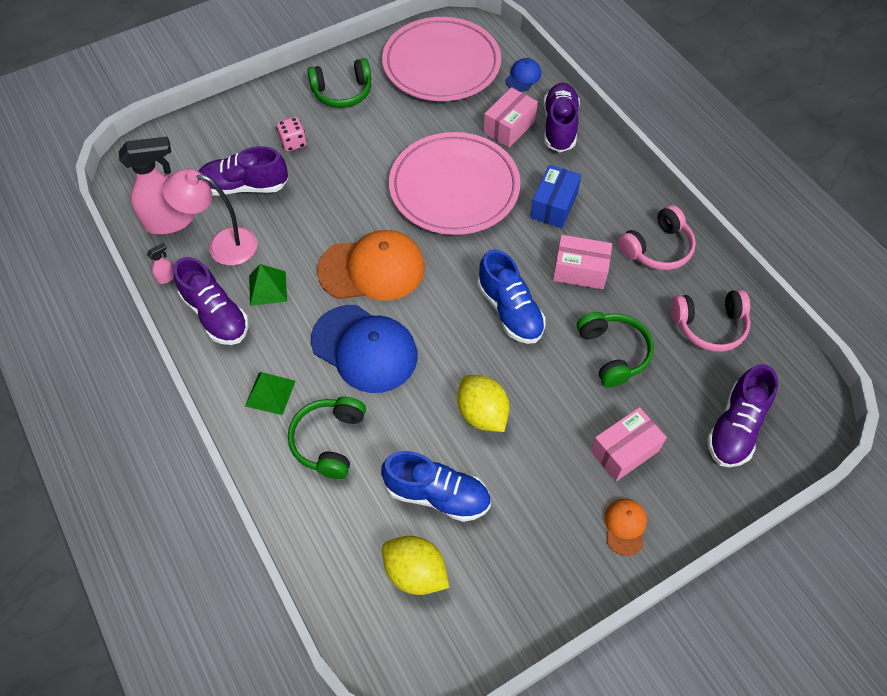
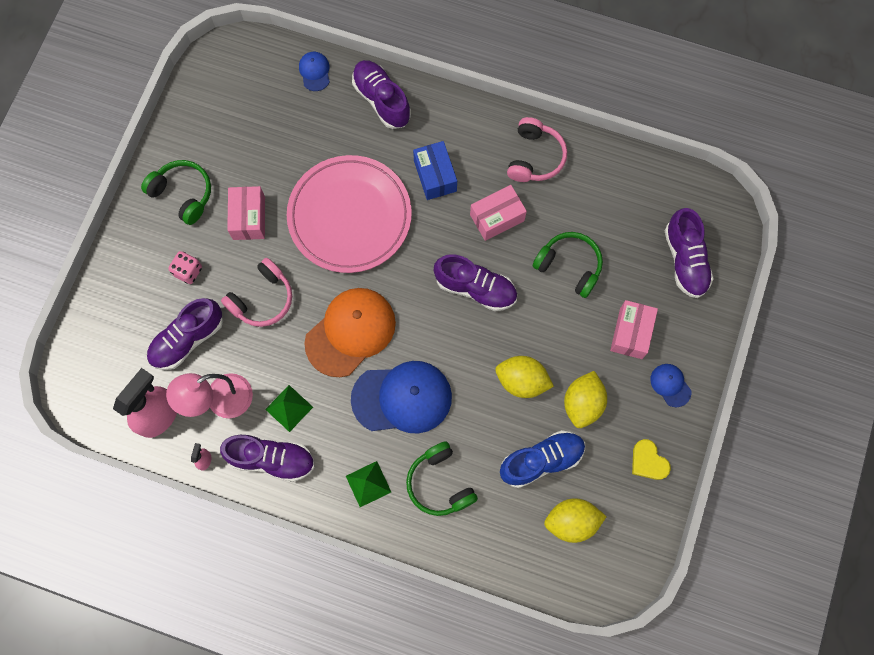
camera: 40 degrees left, 15 degrees up
green headphones [307,58,371,108] -> green headphones turned 90 degrees counterclockwise [141,160,211,225]
pink plate [382,17,501,101] -> none
blue shoe [477,249,546,344] -> purple shoe [434,254,517,311]
pink box [483,87,538,148] -> pink box moved to [227,186,265,240]
orange cap [604,498,647,556] -> blue cap [650,364,691,407]
pink headphones [671,290,751,352] -> pink headphones moved to [221,258,292,327]
none -> yellow lemon [564,371,607,428]
none -> yellow heart [632,439,671,480]

